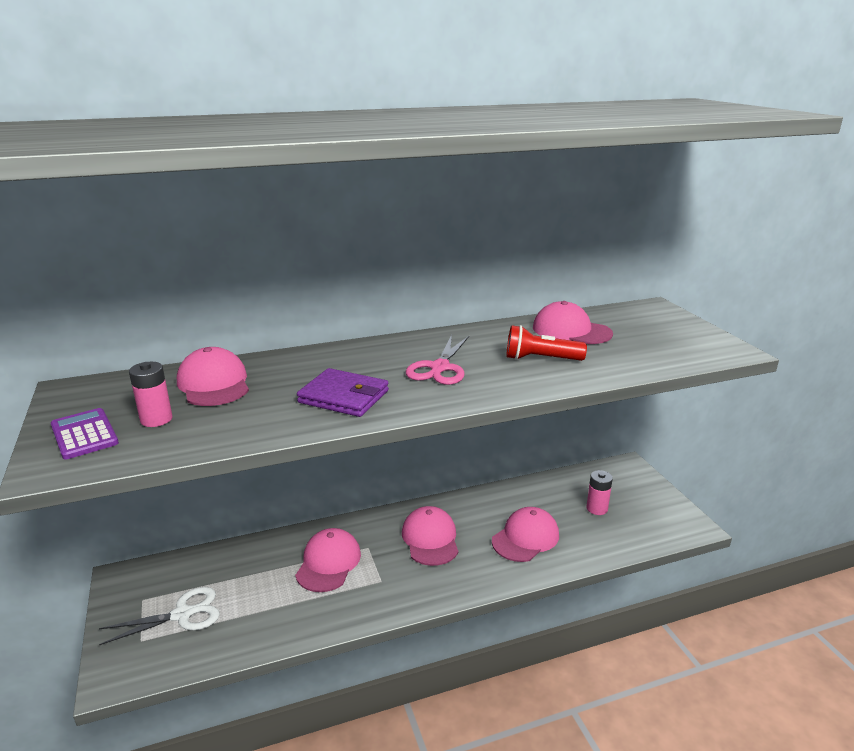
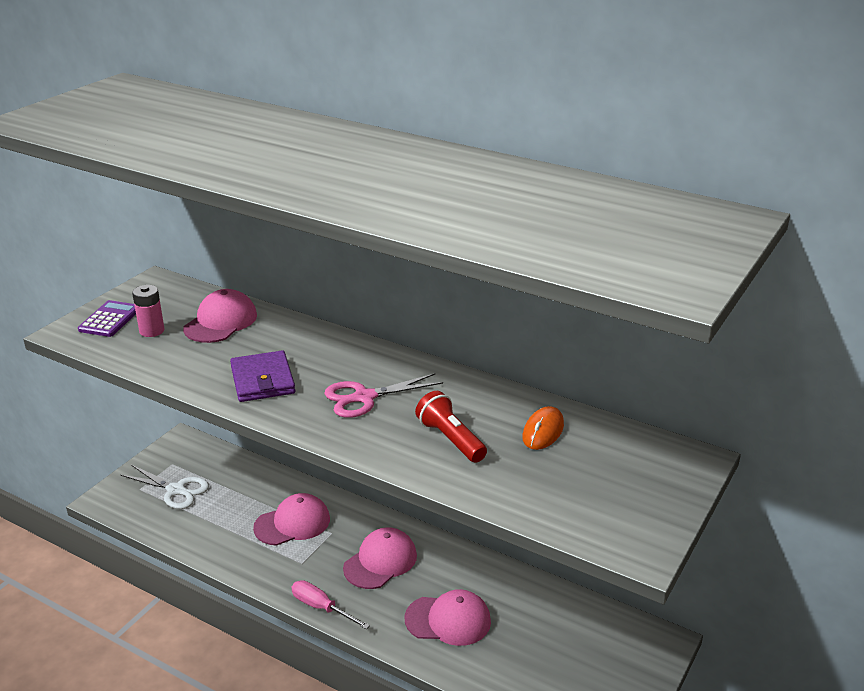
camera: 50 degrees right, 5 degrees up
pink cap [533,301,613,344] -> orange mouse [522,406,564,450]
pink battery [586,470,613,515] -> none
none -> pink screwdriver [291,580,370,629]

